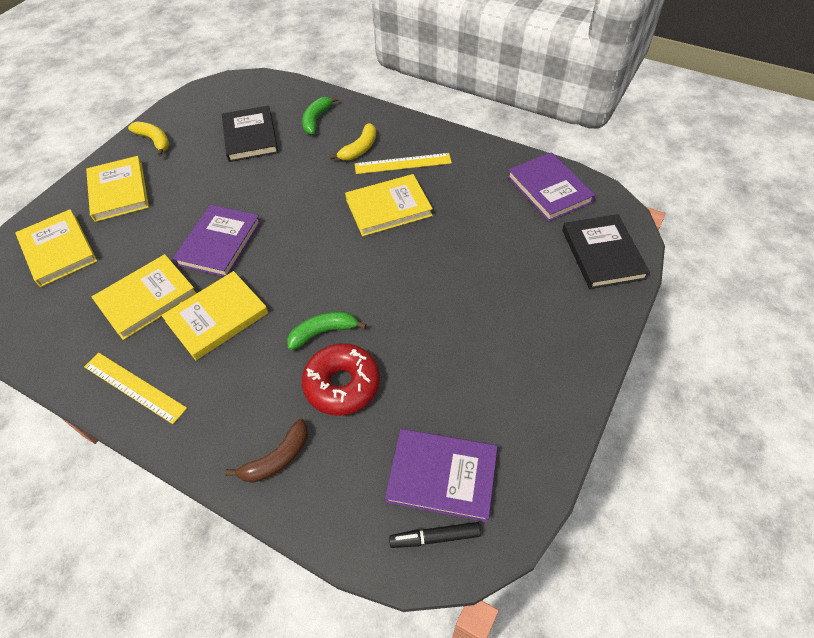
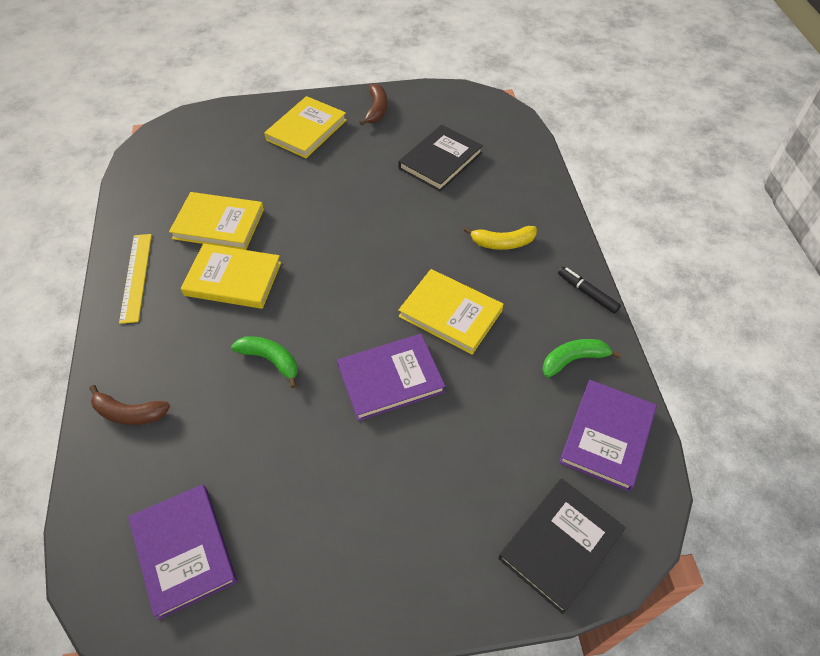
camera: 50 degrees right, 0 degrees up
yellow book [15,209,97,287] -> none
yellow banana [128,122,170,156] -> brown banana [359,83,387,126]
purple book [173,205,261,277] -> purple book moved to [337,334,446,421]
green banana [302,96,339,135] -> green banana moved to [542,339,622,378]
red donut [302,343,380,416] -> none
yellow ruler [355,153,452,174] -> none
black marker [389,522,481,548] -> black marker moved to [558,267,621,314]

